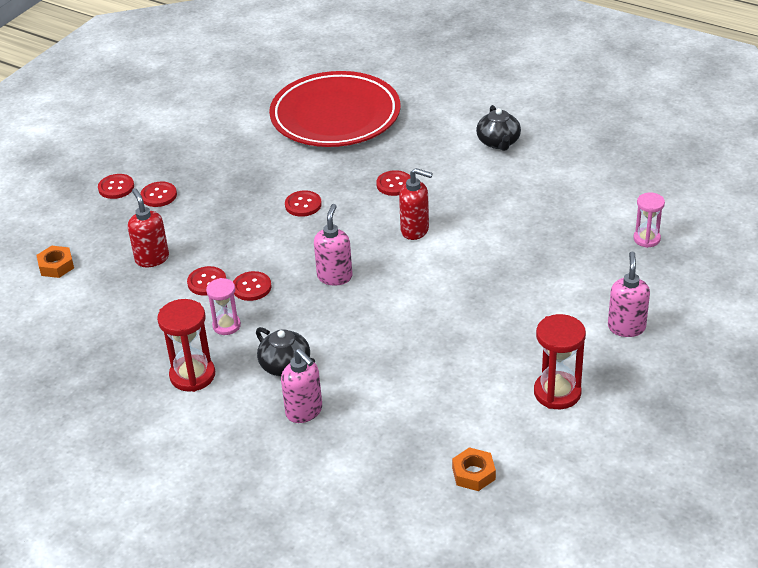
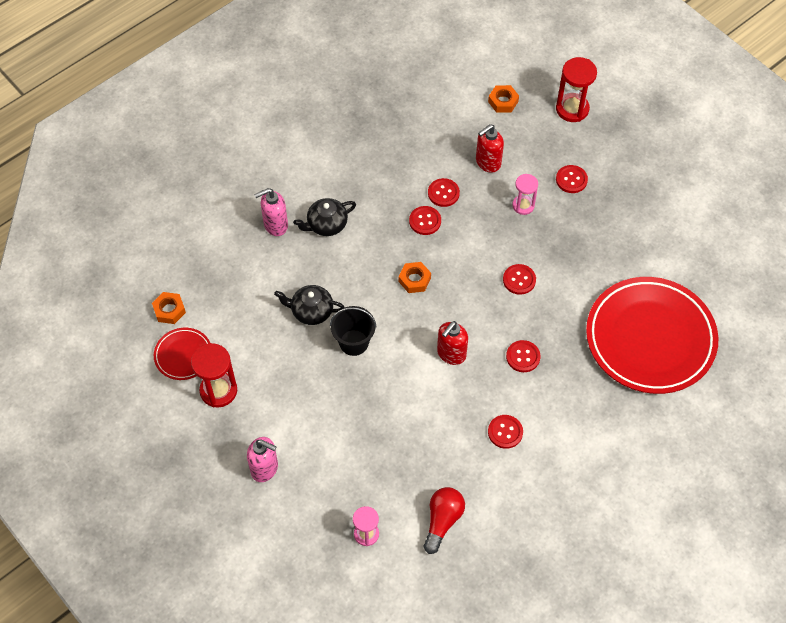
camera: 105 degrees right, 20 degrees up
red button [98,174,134,199] -> red button moved to [488,415,523,449]
red soap dispenser [128,188,169,267] -> red soap dispenser turned 150 degrees clockwise [476,124,504,173]
red hourglass [157,299,215,392] -> red hourglass moved to [556,57,597,122]
pink hourglass [206,278,241,335] -> pink hourglass moved to [512,174,538,215]
pink soap dispenser [314,204,352,285] -> orange nut [399,262,431,293]
black teapot [476,105,521,151] -> black teapot moved to [274,285,345,325]
none -> red plate [154,328,210,380]
none -> black bucket [330,306,376,356]
none -> red light bulb [424,487,465,554]

